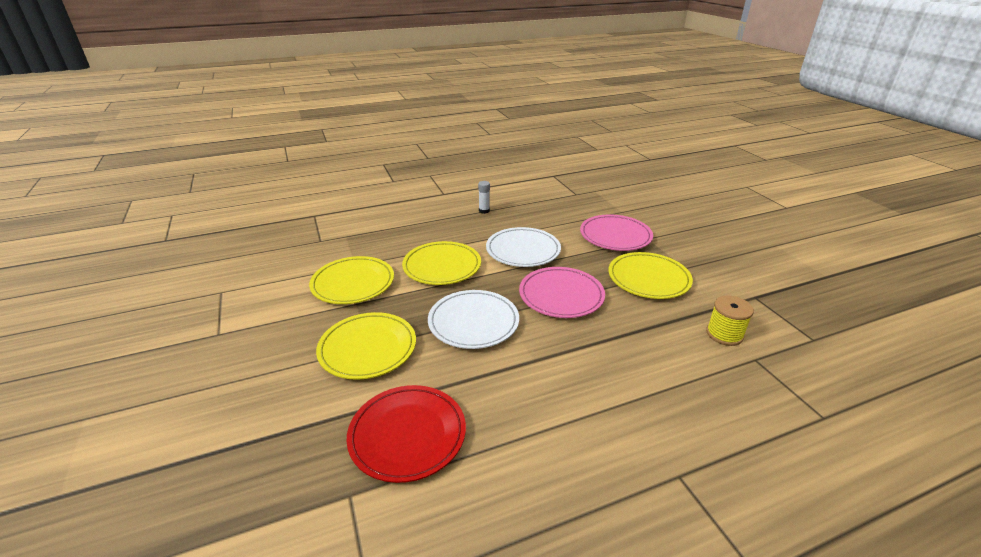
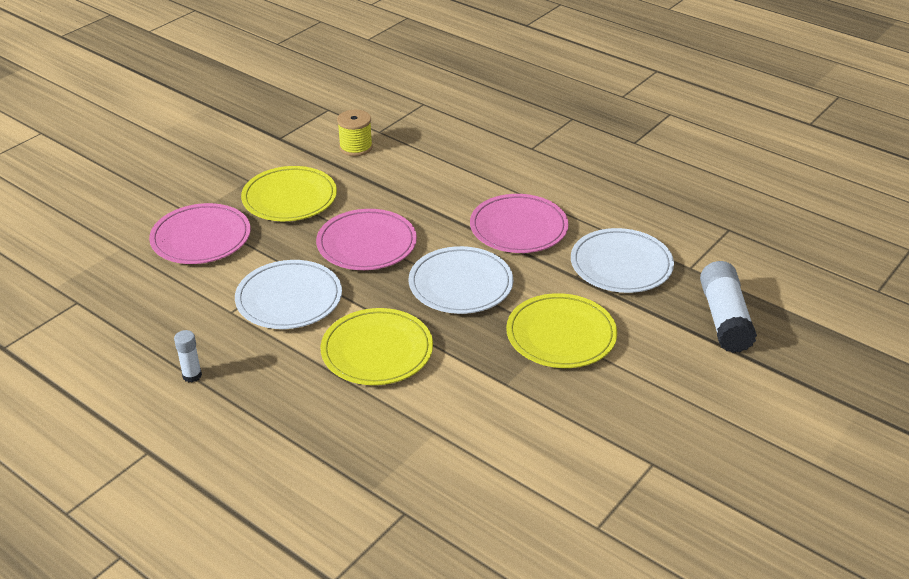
camera: 120 degrees left, 5 degrees up
yellow plate [309,256,394,304] -> none
red plate [347,385,466,483] -> white plate [571,228,674,293]
none -> pink plate [470,194,569,253]
none -> white glue stick [700,261,757,353]

